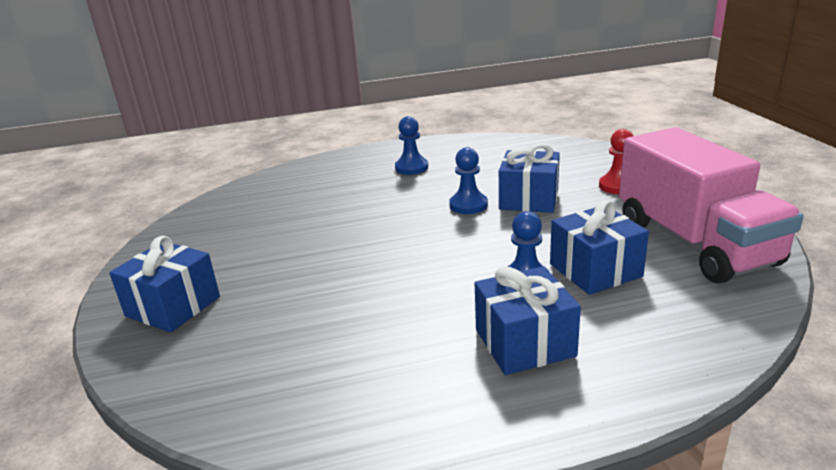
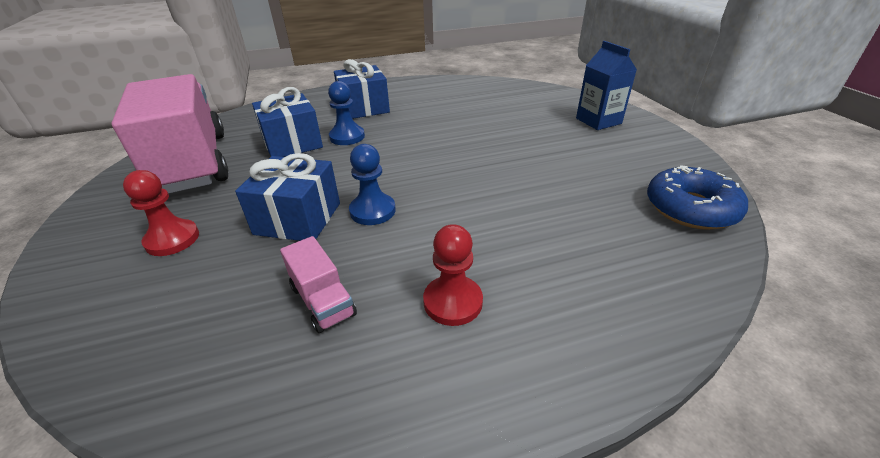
camera: 175 degrees right, 10 degrees up
blue gift [109,235,220,333] -> blue carton [576,41,637,130]
blue pawn [395,116,428,175] -> red pawn [423,224,483,326]
none -> pink truck [280,236,357,333]
none -> blue donut [647,165,748,230]

